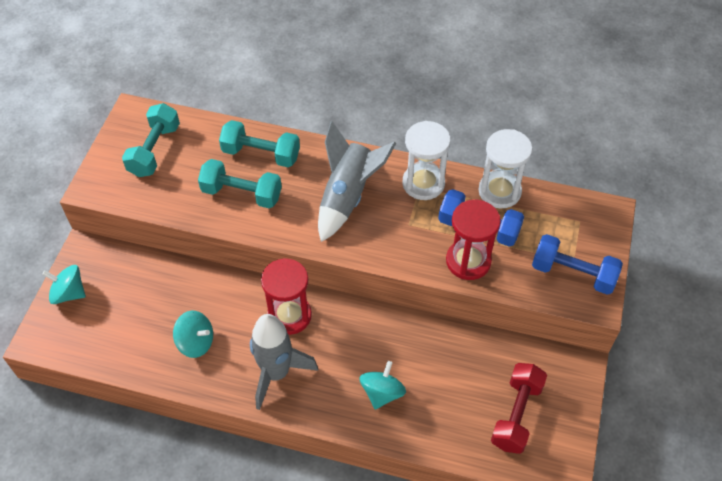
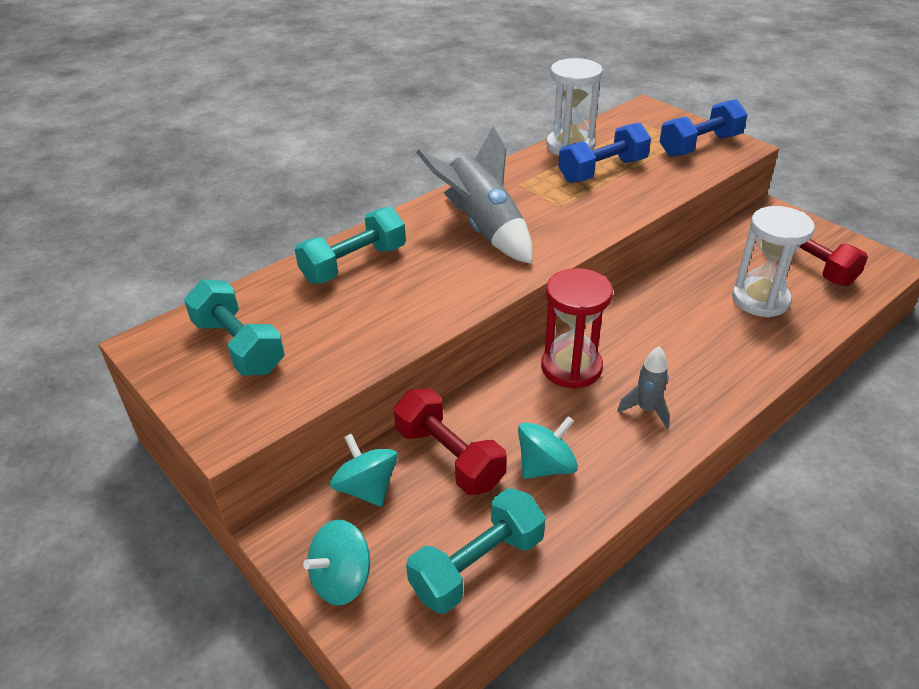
camera: 55 degrees left, 15 degrees down
turquoise dumbbell [198,159,282,208] -> turquoise dumbbell moved to [406,488,546,614]
grey rocket [250,314,318,410] -> grey rocket [617,347,670,429], size x0.50
turquoise spinning top [359,361,406,409] -> turquoise spinning top moved to [330,433,398,507]
white hourglass [402,121,451,200] -> white hourglass moved to [732,206,815,317]
red hourglass [446,200,501,280] -> none
none -> red dumbbell [394,388,507,495]

